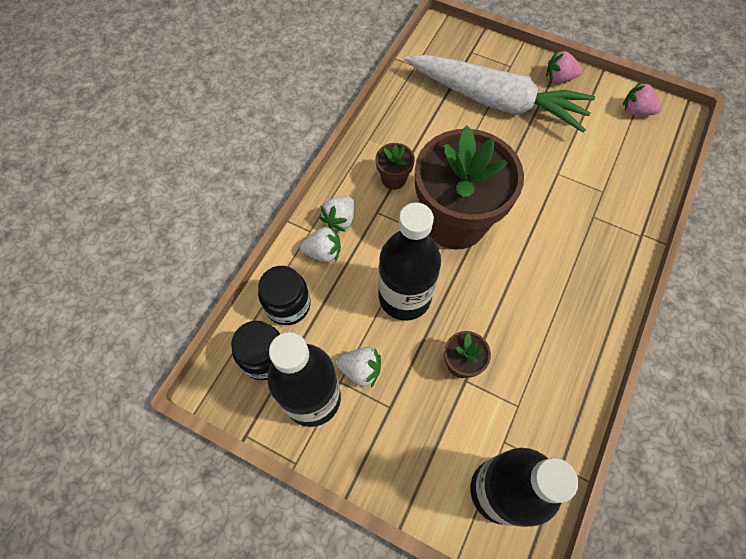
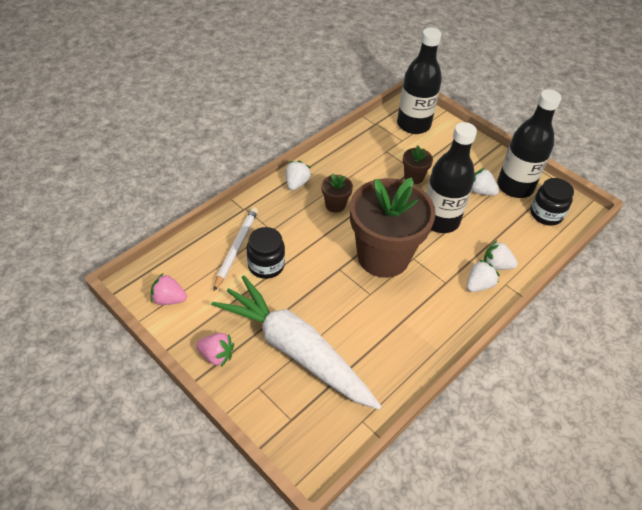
camera: 165 degrees left, 15 degrees down
black jar [258,266,310,325] -> black jar moved to [247,227,285,279]
brown flower pot [375,143,415,190] -> brown flower pot moved to [321,173,353,213]
pink strawberry [623,81,662,115] -> pink strawberry turned 150 degrees clockwise [151,273,187,305]
none -> white pencil [214,207,258,291]
none -> white strawberry [286,161,311,191]

